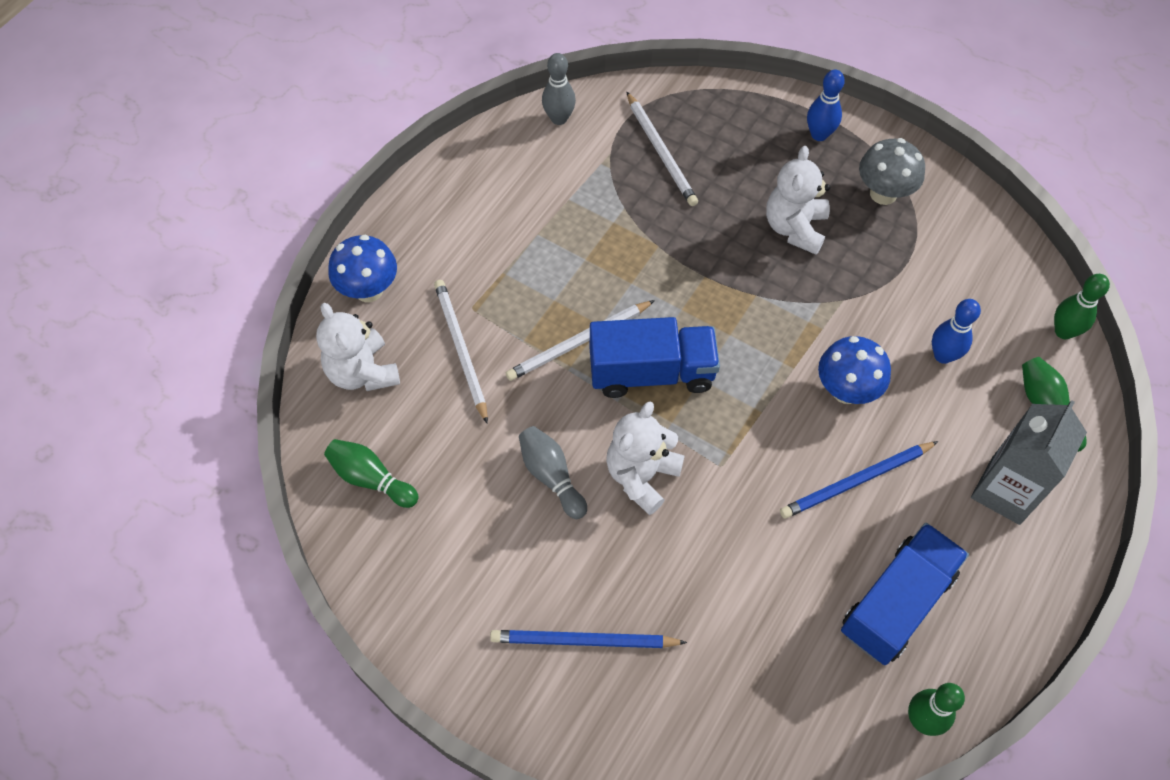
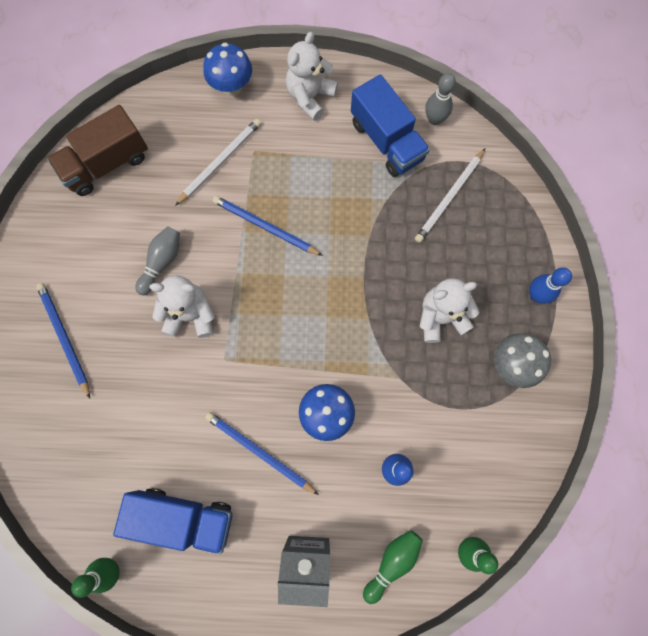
camera: 60 degrees right, 15 degrees up
white teddy bear [316,303,400,391] -> white teddy bear moved to [286,32,338,121]
green bowling pin [324,439,419,508] -> brown truck [47,105,148,196]
white pencil [506,300,655,381] -> blue pencil [213,196,323,256]
blue truck [590,317,720,398] -> blue truck moved to [351,74,430,177]

